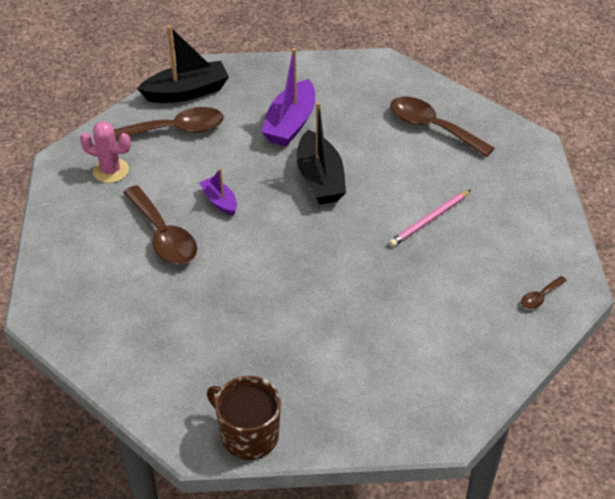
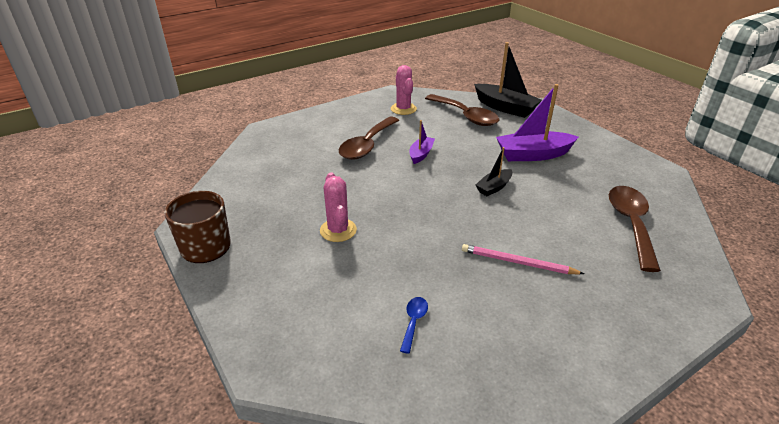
camera: 60 degrees right, 10 degrees down
black boat [296,102,346,204] -> black boat [476,147,513,196], size x0.55
brown spoon [521,276,567,309] -> none
none -> pink cactus [320,172,357,242]
none -> blue spoon [400,297,428,354]

